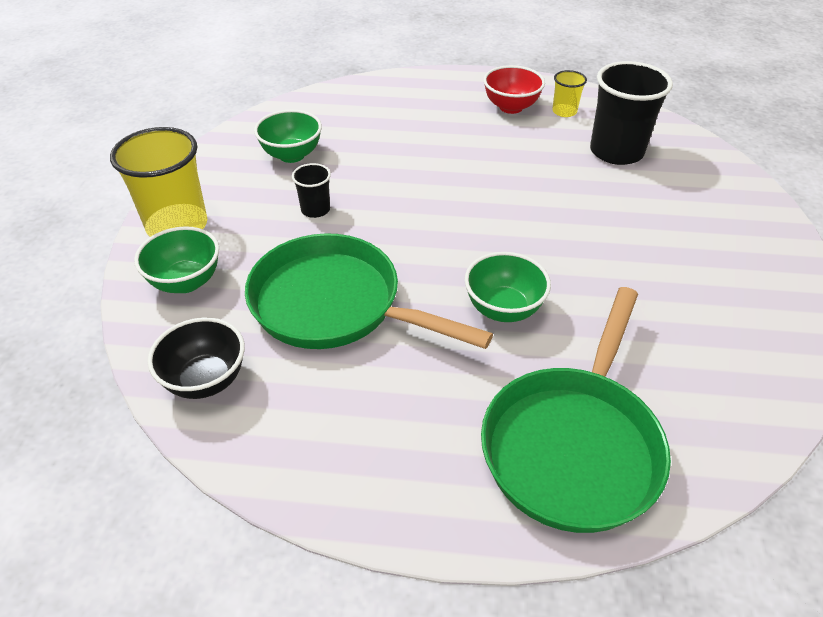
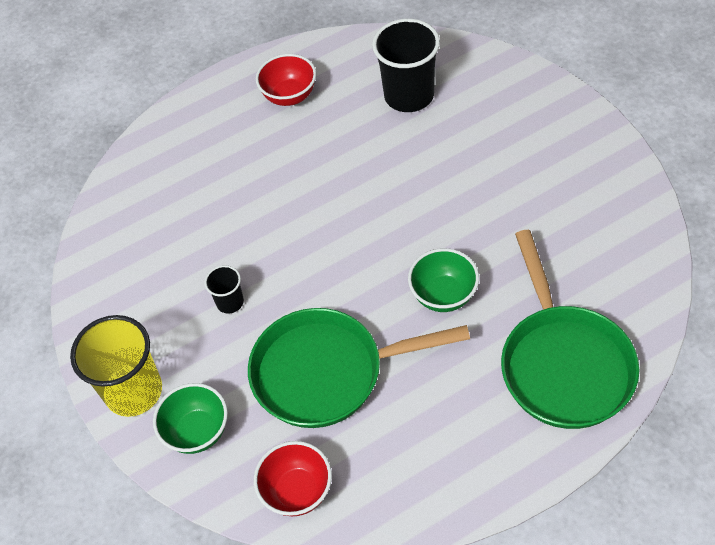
camera: 30 degrees left, 10 degrees up
black bowl [148,317,245,399] -> red bowl [254,441,332,516]
green bowl [254,110,322,163] -> none
yellow cup [552,70,587,117] -> none

